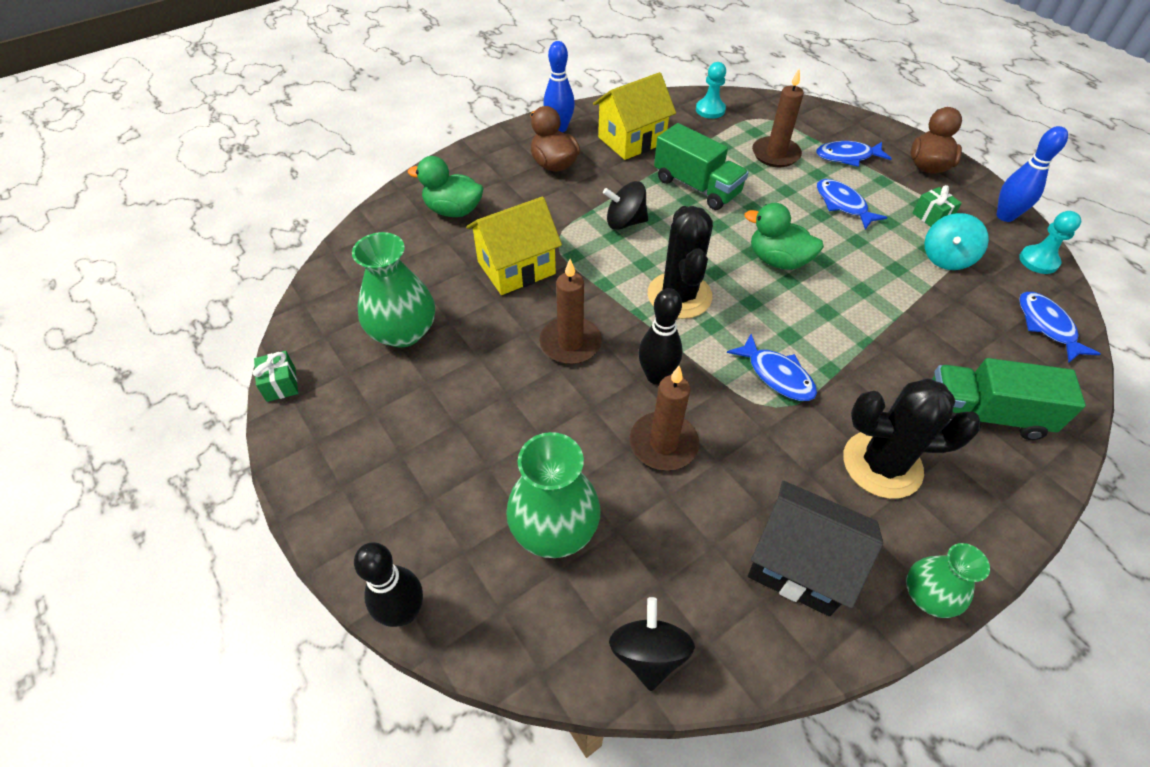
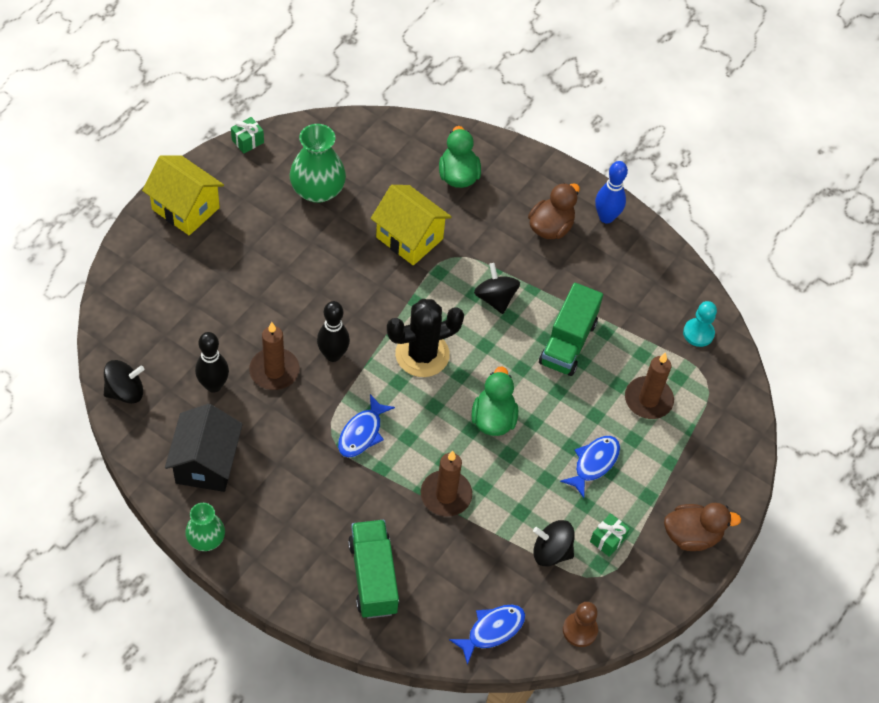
camera: 65 degrees right, 5 degrees up
black bowling pin [354,542,423,627] -> black bowling pin moved to [195,332,229,393]
green vase [506,432,601,558] -> none
brown candle [540,259,602,364] -> brown candle moved to [421,451,472,516]
yellow house [593,72,676,160] -> yellow house moved to [142,155,224,235]
blue fish [816,141,892,167] -> none
black cactus [843,378,981,499] -> none
turquoise spinning top [924,213,989,270] -> black spinning top [533,520,574,567]
blue bowling pin [997,126,1068,222] -> none
turquoise pawn [1019,211,1081,274] -> brown pawn [563,602,598,647]

